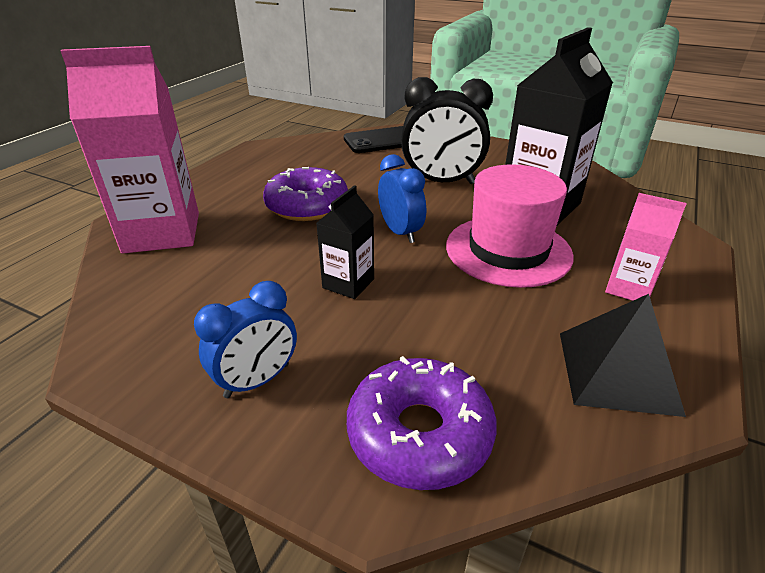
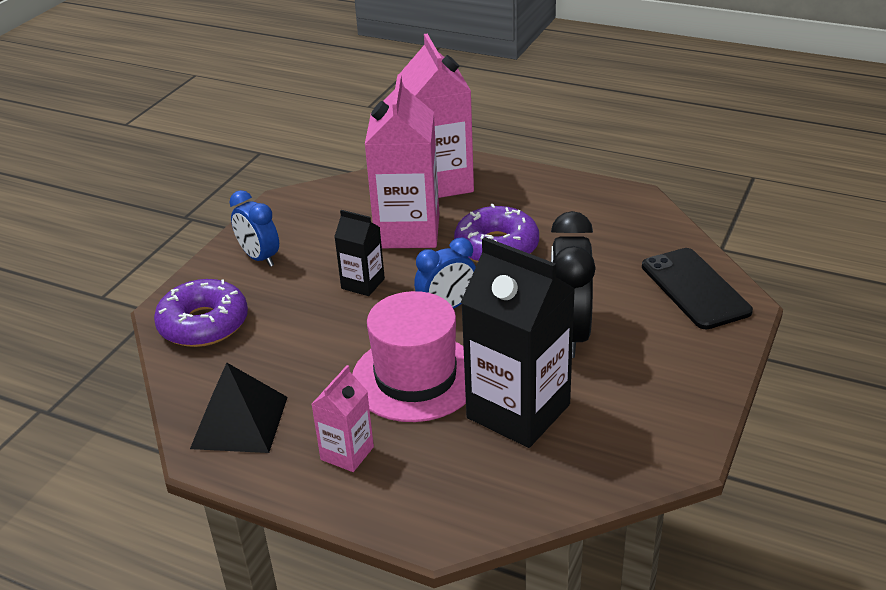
camera: 90 degrees right, 0 degrees up
none -> pink carton [365,74,439,248]

